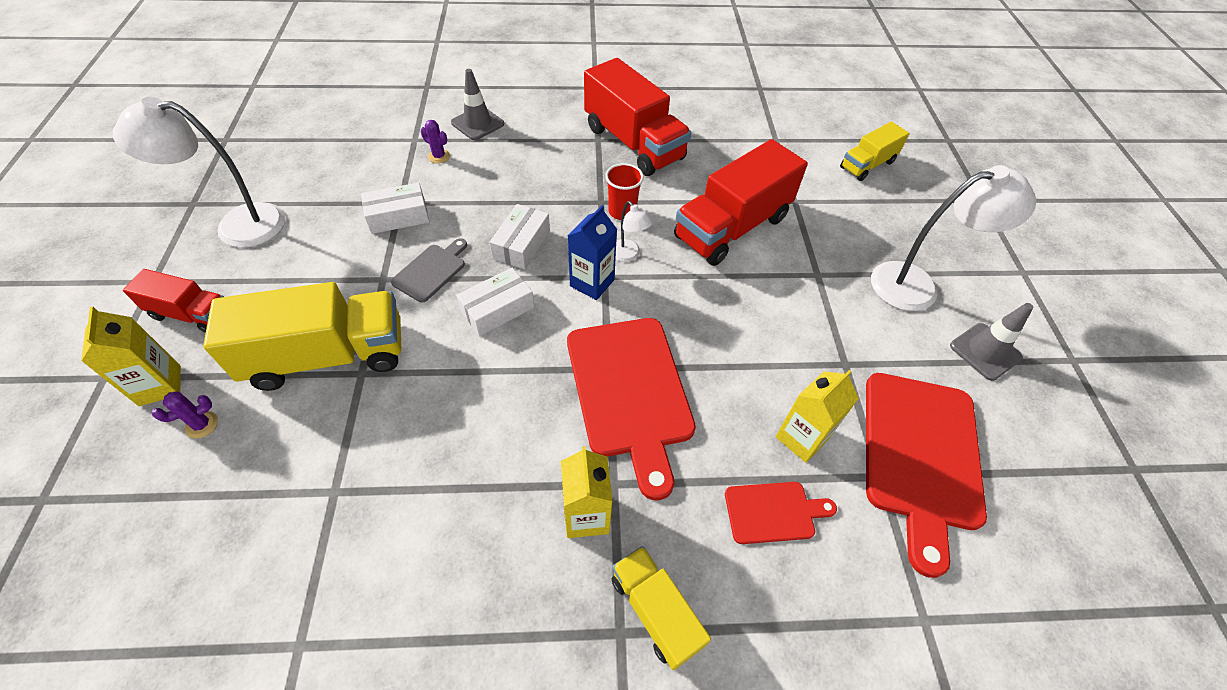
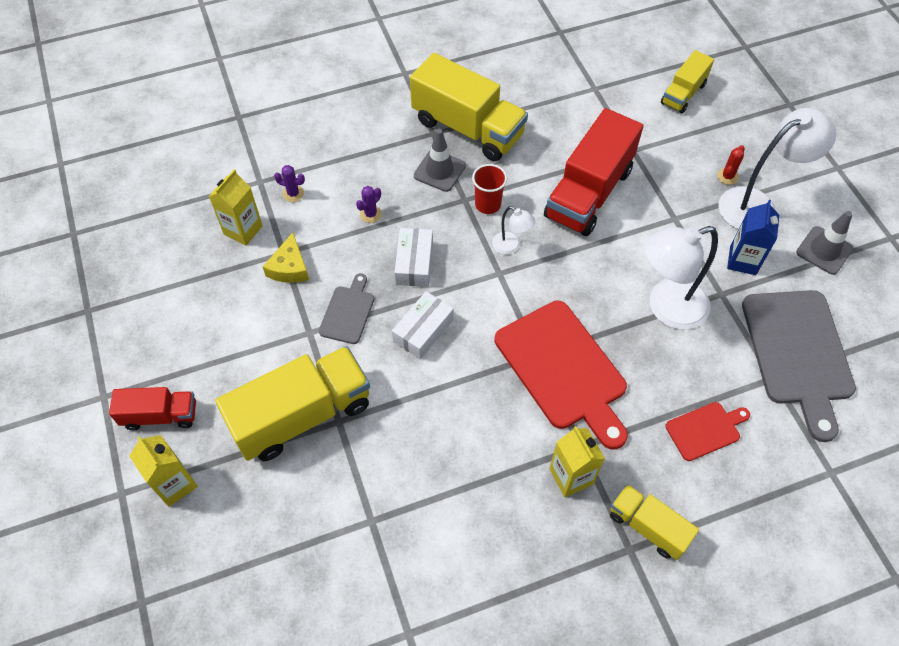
camera: 15 degrees left, 5 degrees up
white lamp [113,97,285,248] -> white lamp moved to [644,226,718,330]
purple cactus [152,391,218,439] -> purple cactus moved to [356,186,382,223]
white box [361,183,430,234] -> yellow cheese [263,232,309,283]
grey traffic cone [451,69,504,140] -> grey traffic cone moved to [414,129,466,192]
blue carton [568,205,617,300] -> blue carton moved to [727,200,779,275]
red truck [584,58,691,176] -> yellow truck [410,53,528,161]
yellow carton [776,370,859,463] -> yellow carton moved to [209,169,263,245]
red cutting board [866,373,987,578] -> grey cutting board [742,290,856,442]
none -> red cactus [717,145,745,185]

